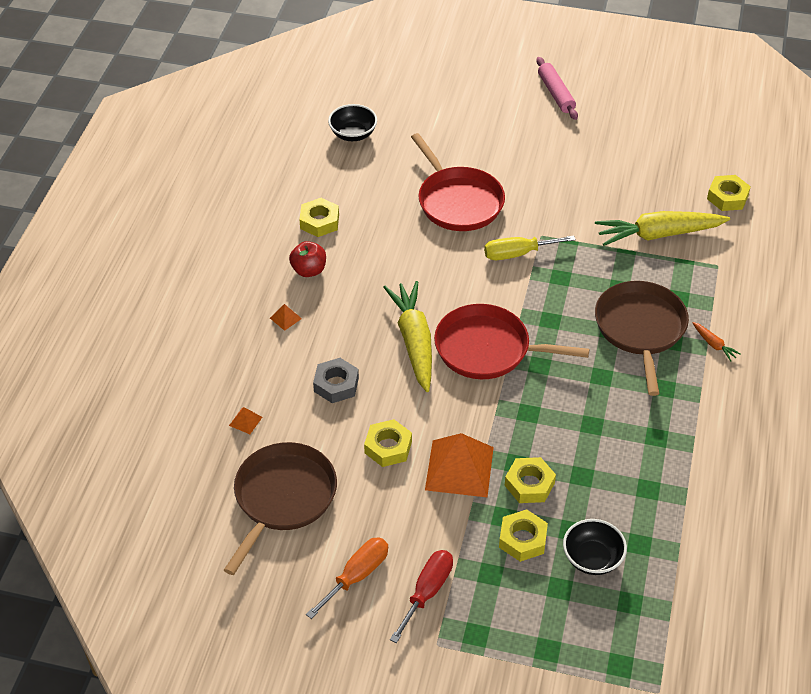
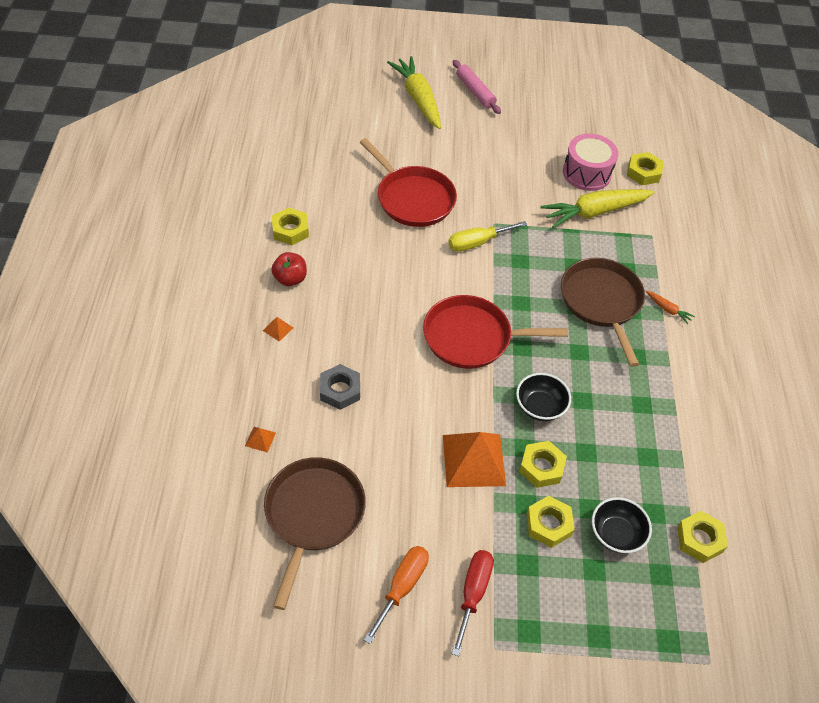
camera: 15 degrees left, 5 degrees up
black bowl [328,104,377,141] -> black bowl moved to [516,373,571,421]
yellow nut [364,419,412,467] -> yellow nut moved to [677,511,728,563]
yellow carrot [383,281,432,392] -> yellow carrot moved to [387,56,441,129]
none -> pink drum [563,134,618,191]

